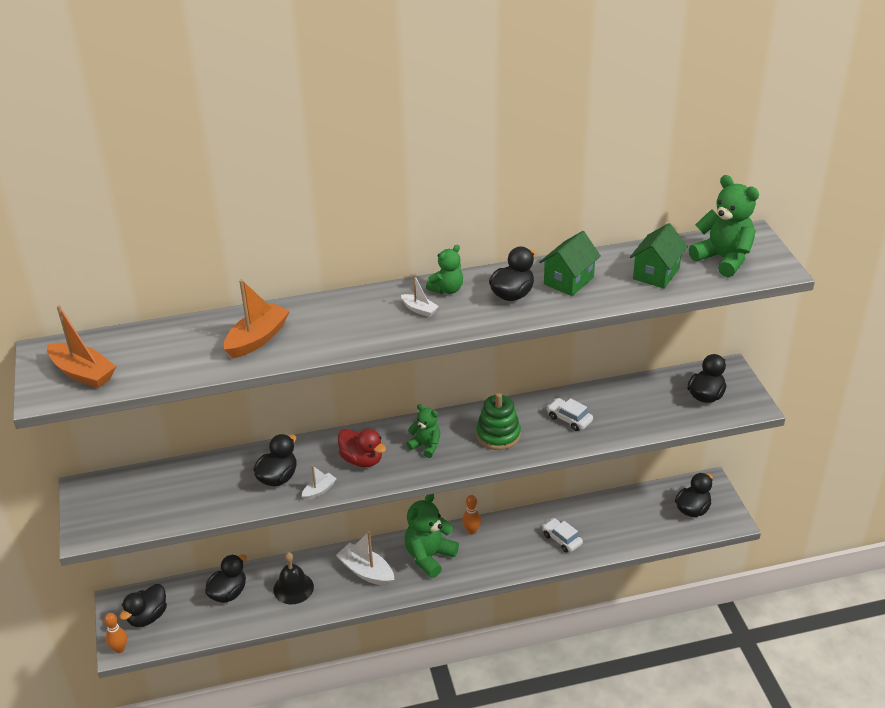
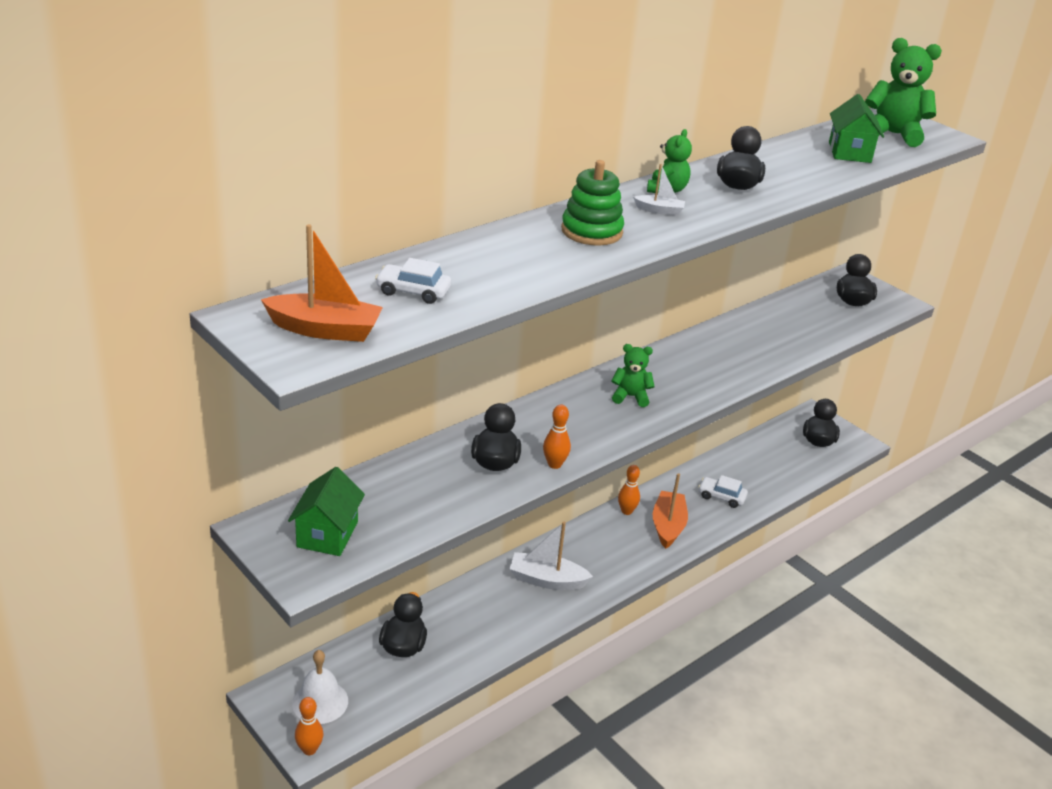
camera: 30 degrees left, 5 degrees down
black duck [119,584,167,627] -> white bell [292,650,348,724]
orange boat [224,279,290,359] -> orange boat moved to [653,473,688,549]
black bell [273,552,314,604] -> none
white boat [302,465,336,500] -> orange bowling pin [543,404,571,469]
red duck [338,429,386,467] -> none
green teddy bear [404,494,459,578] -> none
green stacking toy [476,393,521,450] -> green stacking toy moved to [561,160,624,246]
green house [539,231,601,296] -> green house moved to [288,467,365,556]
white car [547,398,593,431] -> white car moved to [375,258,451,304]

